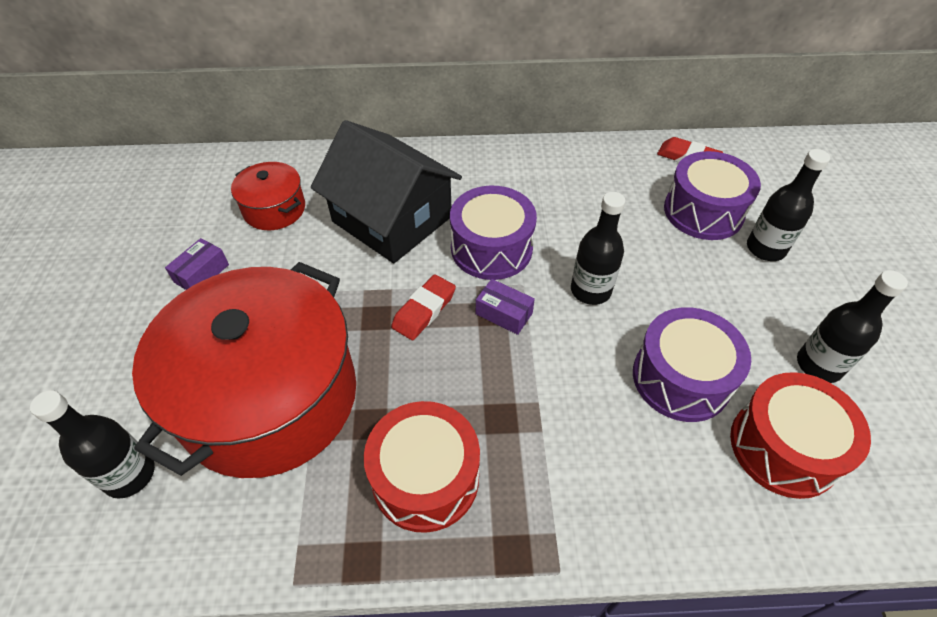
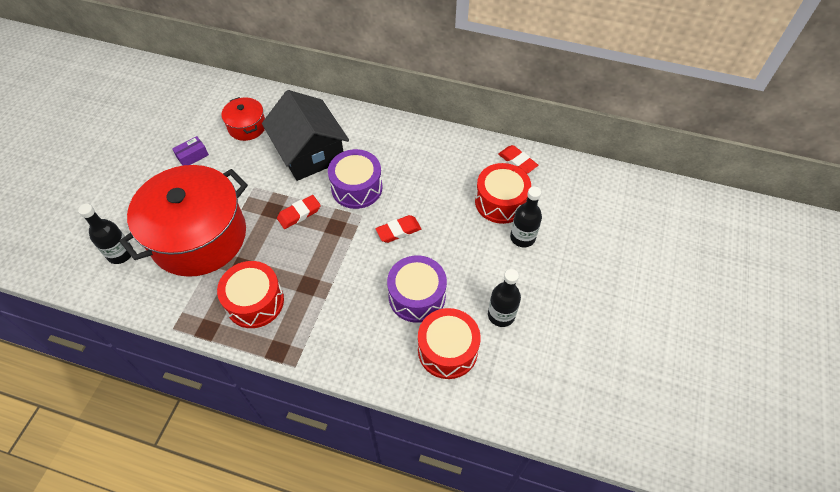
camera: 20 degrees right, 5 degrees up
purple box [476,279,535,335] -> none
black bottle [571,192,626,305] -> red eraser [375,215,421,243]
purple drum [664,151,761,240] -> red drum [475,163,531,224]

